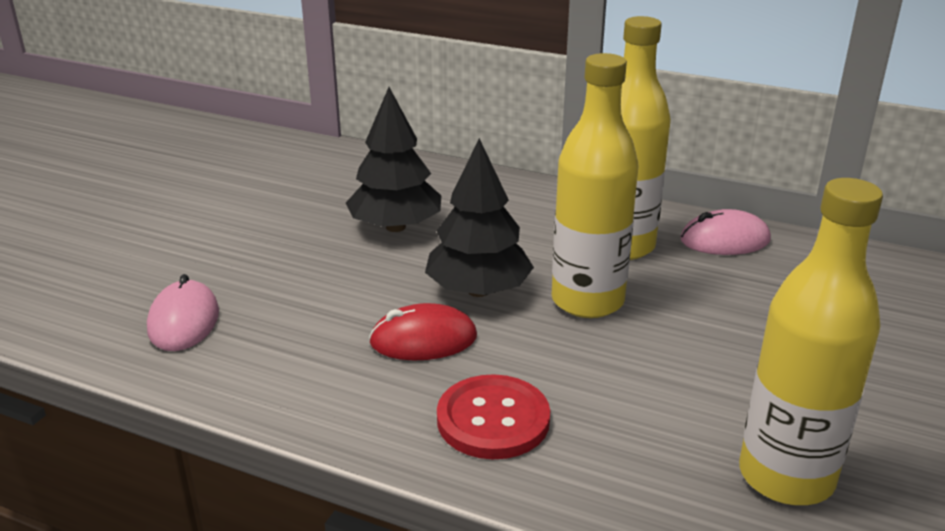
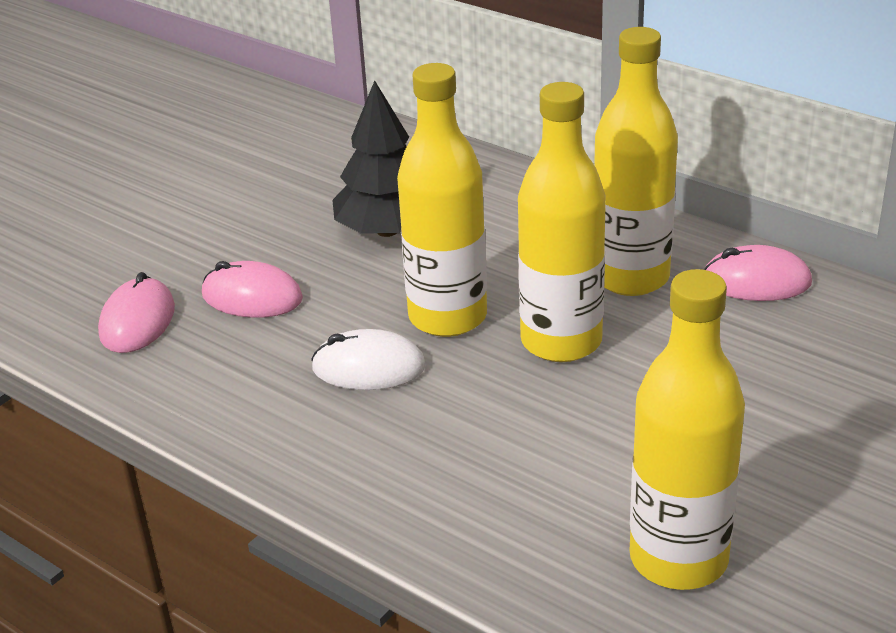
camera: 15 degrees right, 5 degrees up
red mouse [369,303,477,360] -> white mouse [311,329,426,390]
black tree [425,138,534,297] -> yellow bottle [397,63,487,337]
red button [437,374,550,459] -> none
none -> pink mouse [202,261,303,318]

